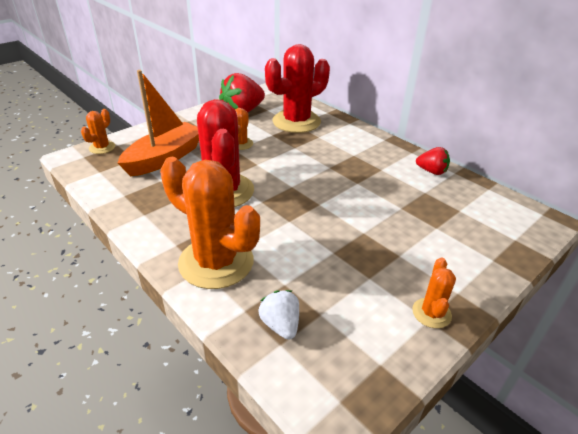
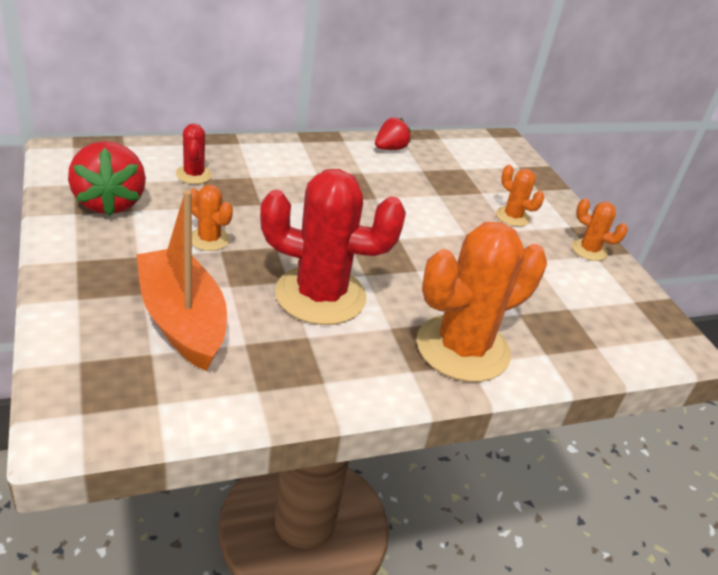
camera: 70 degrees left, 0 degrees up
orange cactus [81,109,115,154] -> orange cactus moved to [496,165,544,227]
white strawberry [259,290,299,340] -> none
red cactus [265,44,330,133] -> red cactus [176,123,212,184], size x0.47

